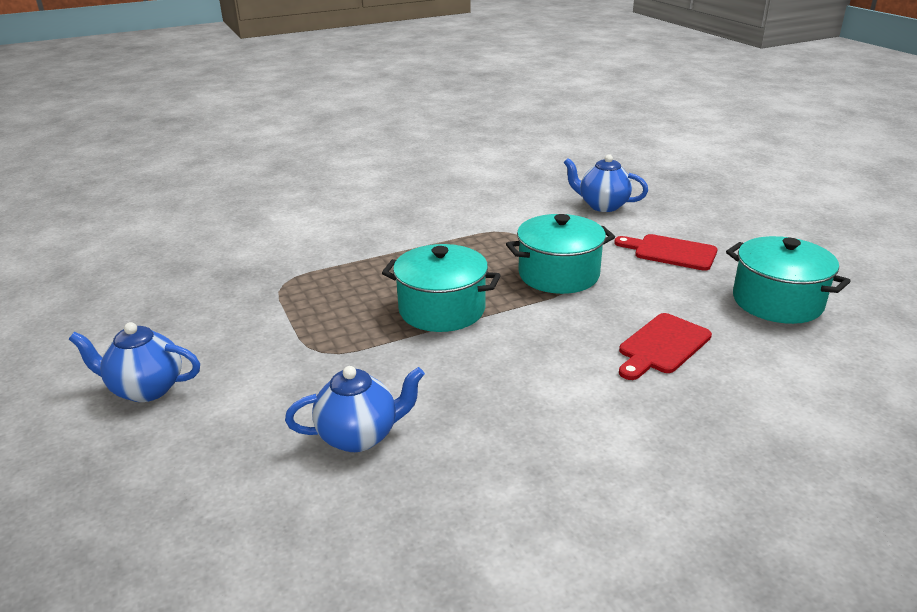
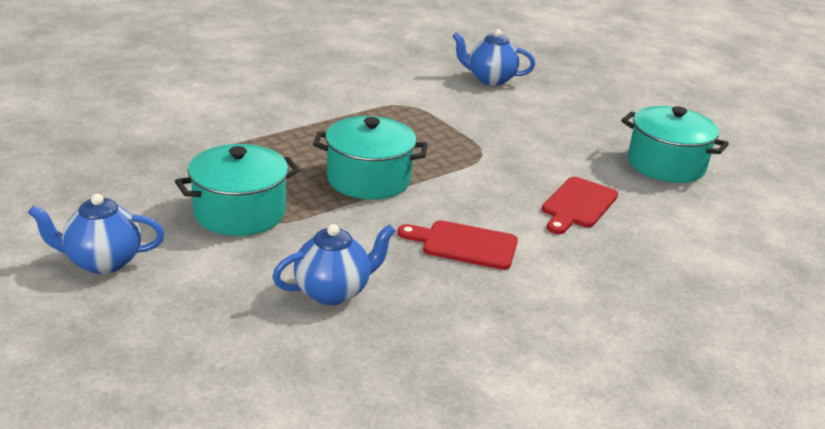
camera: 15 degrees left, 0 degrees up
turquoise pot [506,214,615,294] -> turquoise pot moved to [175,144,300,236]
red cutting board [614,234,717,271] -> red cutting board moved to [397,220,518,270]

